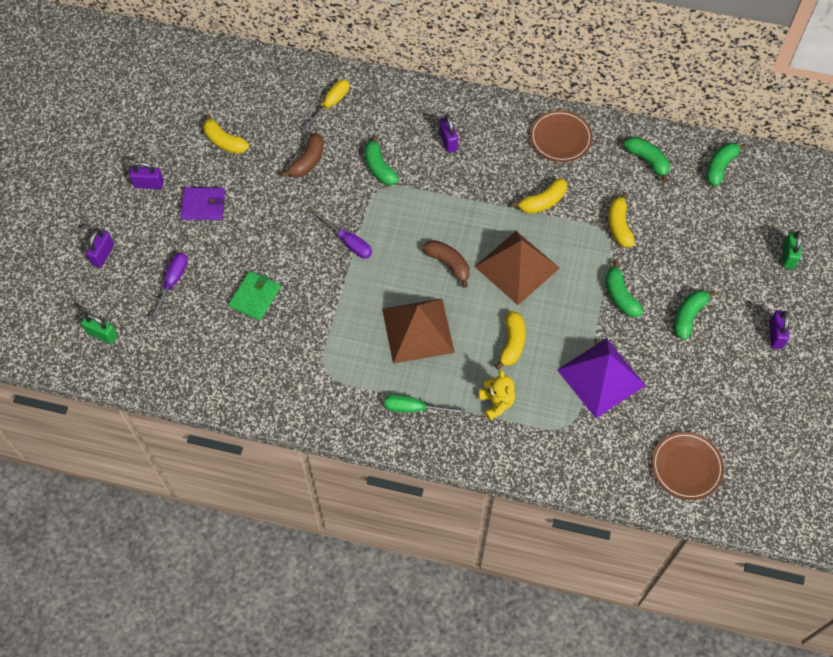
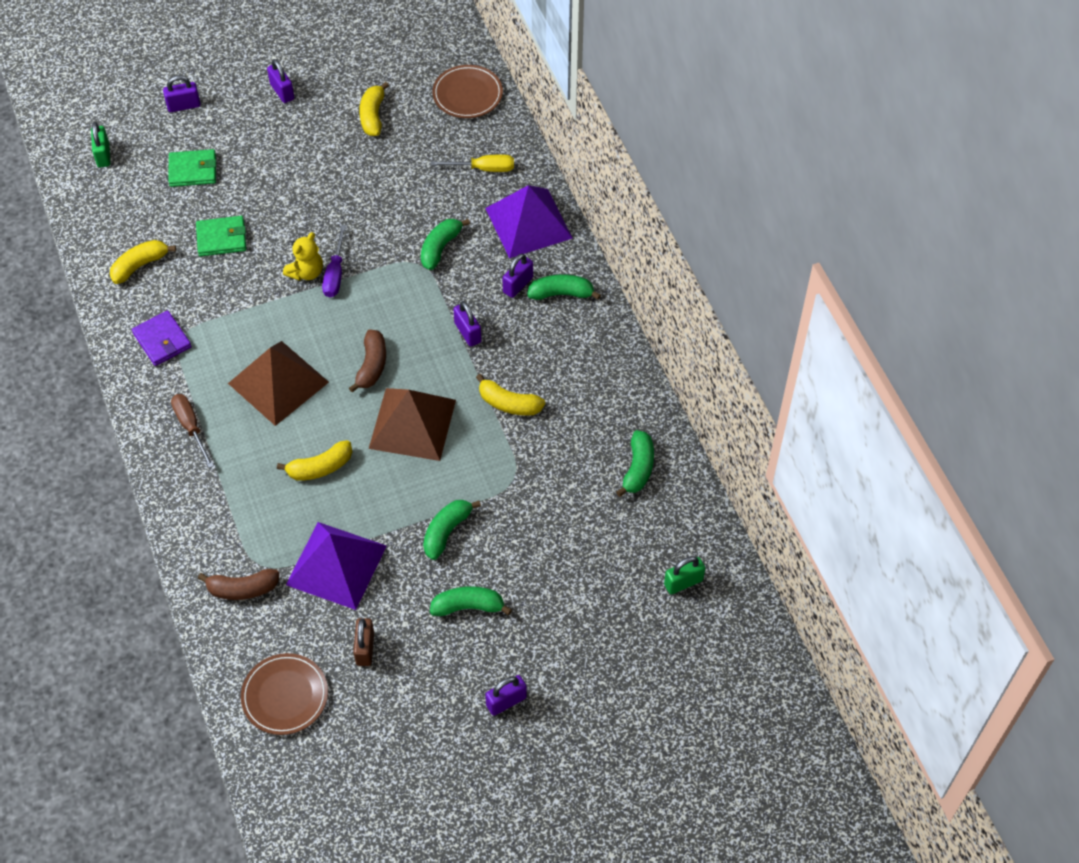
camera: 55 degrees right, 5 degrees down
purple screwdriver [150,253,188,320] -> green wallet [168,149,216,187]
purple wallet [180,187,225,220] -> purple wallet moved to [132,310,192,366]
brown banana [281,133,324,178] -> brown banana moved to [198,569,280,600]
green screwdriver [384,394,466,414] -> brown screwdriver [171,394,214,468]
yellow teddy bear [479,370,515,420] -> yellow teddy bear moved to [283,232,323,281]
brown plate [530,110,593,162] -> brown plate moved to [432,65,503,118]
yellow banana [608,192,635,247] -> yellow banana moved to [110,240,176,284]
green banana [706,143,747,187] -> green banana moved to [527,274,601,300]
green padlock [783,231,802,269] -> green padlock moved to [664,556,705,595]
none -> brown padlock [353,618,374,666]
none -> purple padlock [453,301,482,347]
none -> purple pyramid [485,185,573,258]

